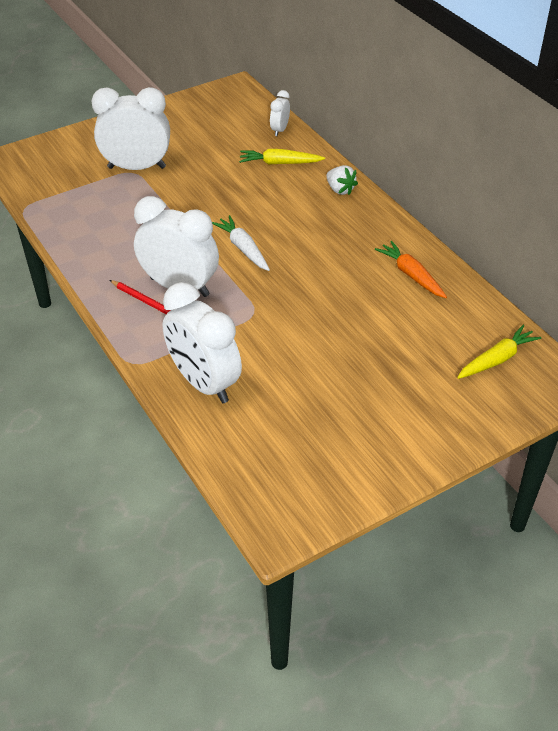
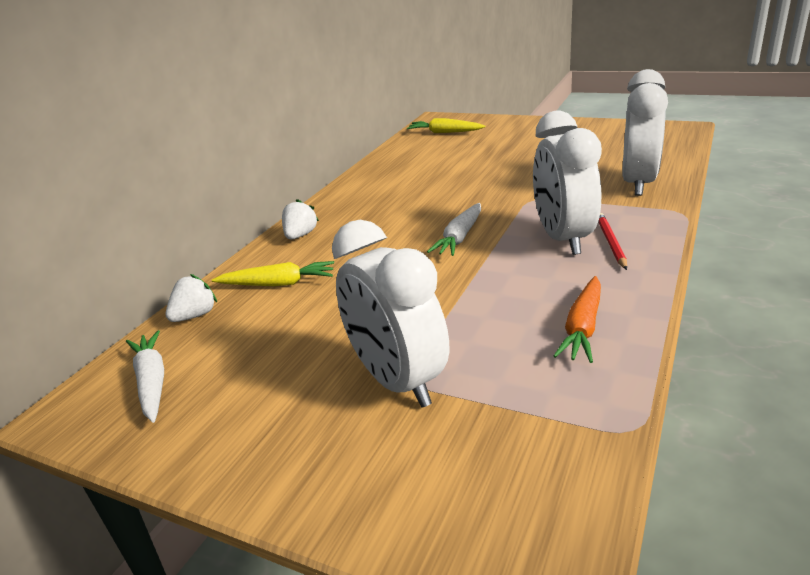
camera: 120 degrees left, 15 degrees down
yellow carrot [239,149,325,165] -> yellow carrot turned 60 degrees counterclockwise [212,261,334,286]
white clock [270,90,290,136] -> white strawberry [166,274,217,322]
orange carrot [375,241,447,298] -> orange carrot moved to [554,276,601,363]
none -> white carrot [126,330,164,423]

